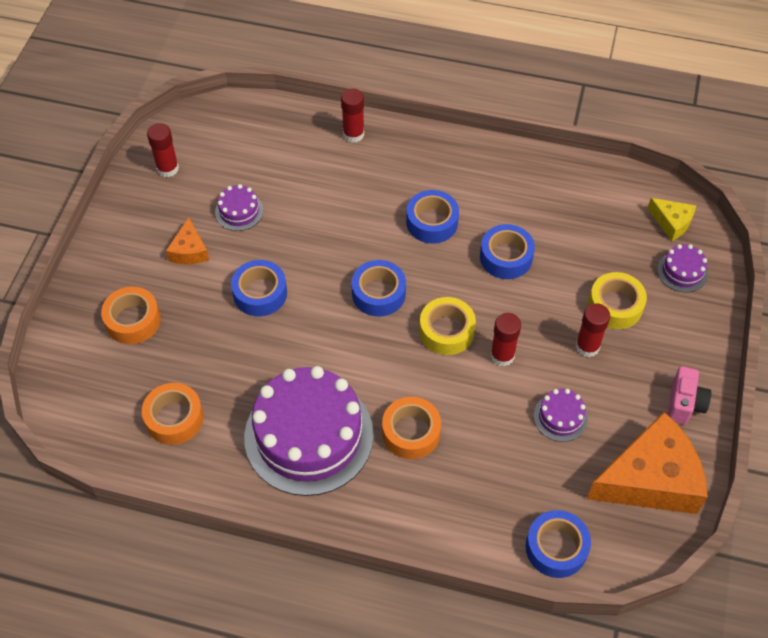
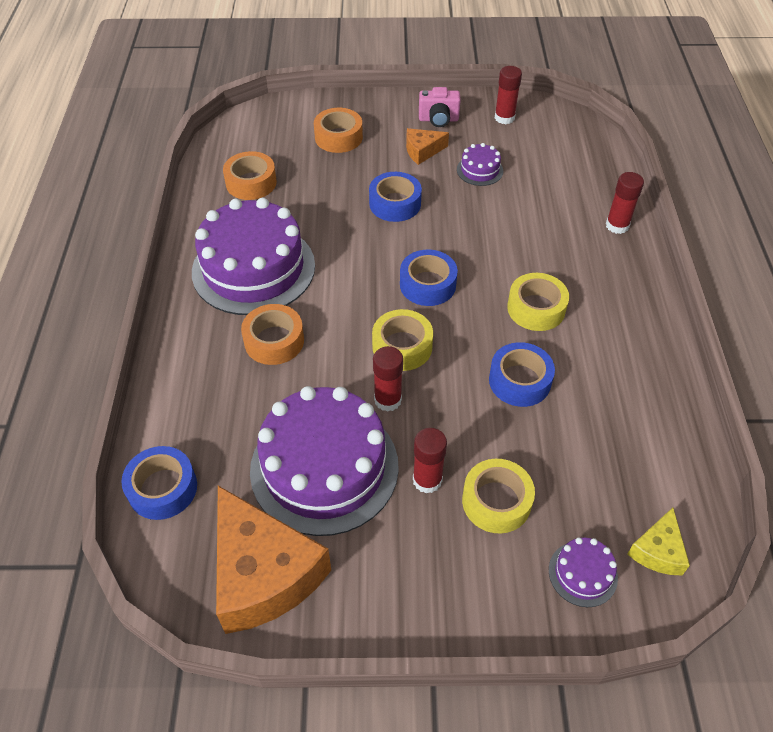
camera: 75 degrees right, 5 degrees down
blue tape [406,190,459,243] -> yellow tape [507,273,569,331]
purple cake [534,389,588,442] -> purple cake [250,386,399,536], size x2.36
pink camera [668,366,711,425] -> pink camera moved to [419,87,461,127]

